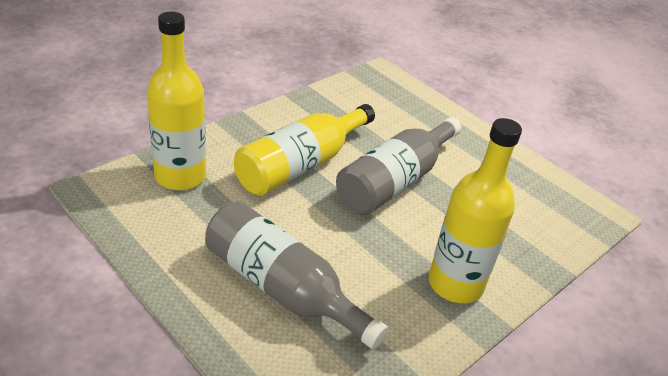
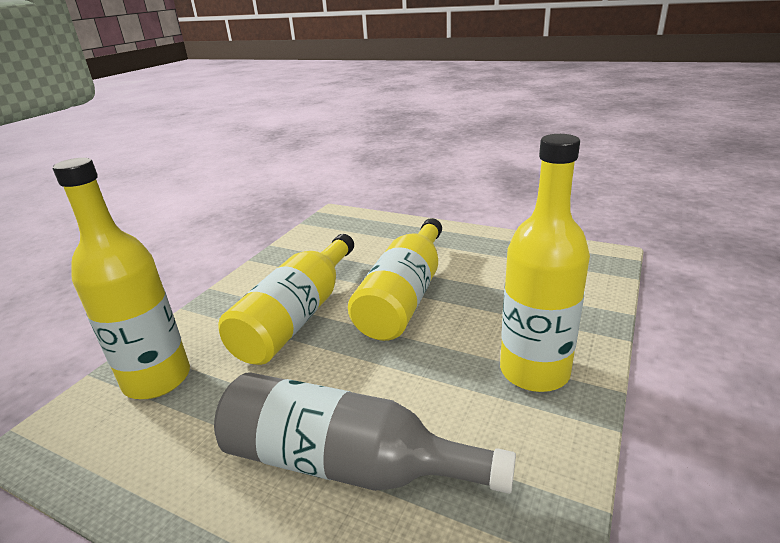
camera: 15 degrees left, 10 degrees down
grey bottle [336,117,461,215] -> yellow bottle [348,218,442,341]

